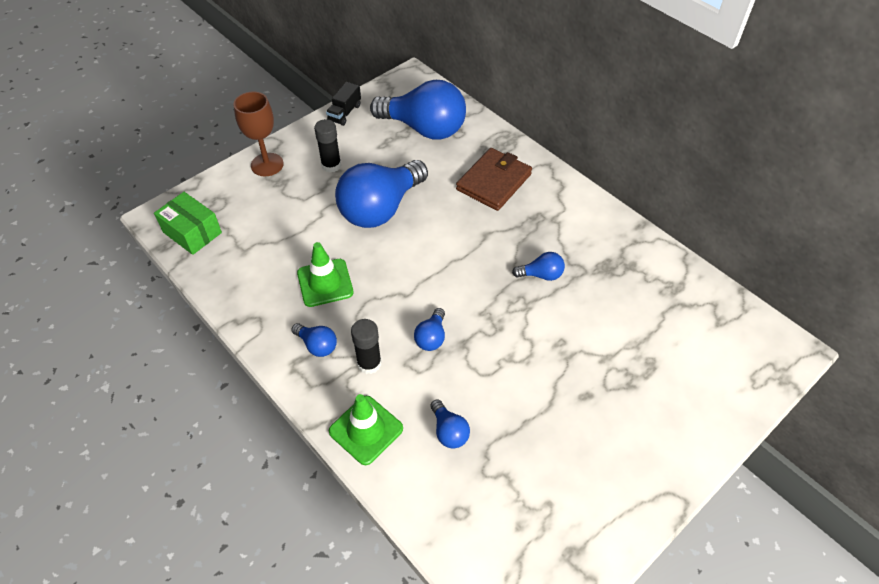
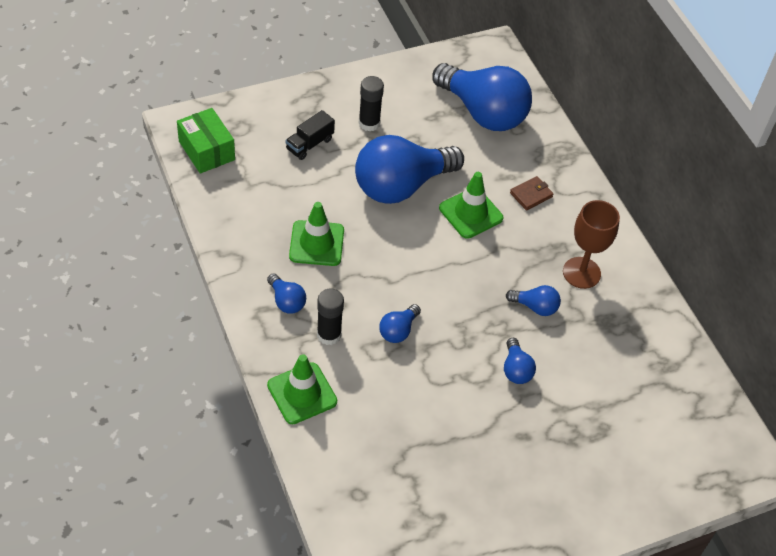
camera: 15 degrees right, 0 degrees up
brown goblet [233,91,284,177] -> brown goblet moved to [563,200,620,289]
black truck [326,82,361,126] -> black truck moved to [286,110,335,160]
blue light bulb [430,399,470,449] -> blue light bulb moved to [504,338,536,384]
brown wallet [456,148,532,211] -> brown wallet [510,176,554,211], size x0.49
none -> green traffic cone [439,172,503,239]

